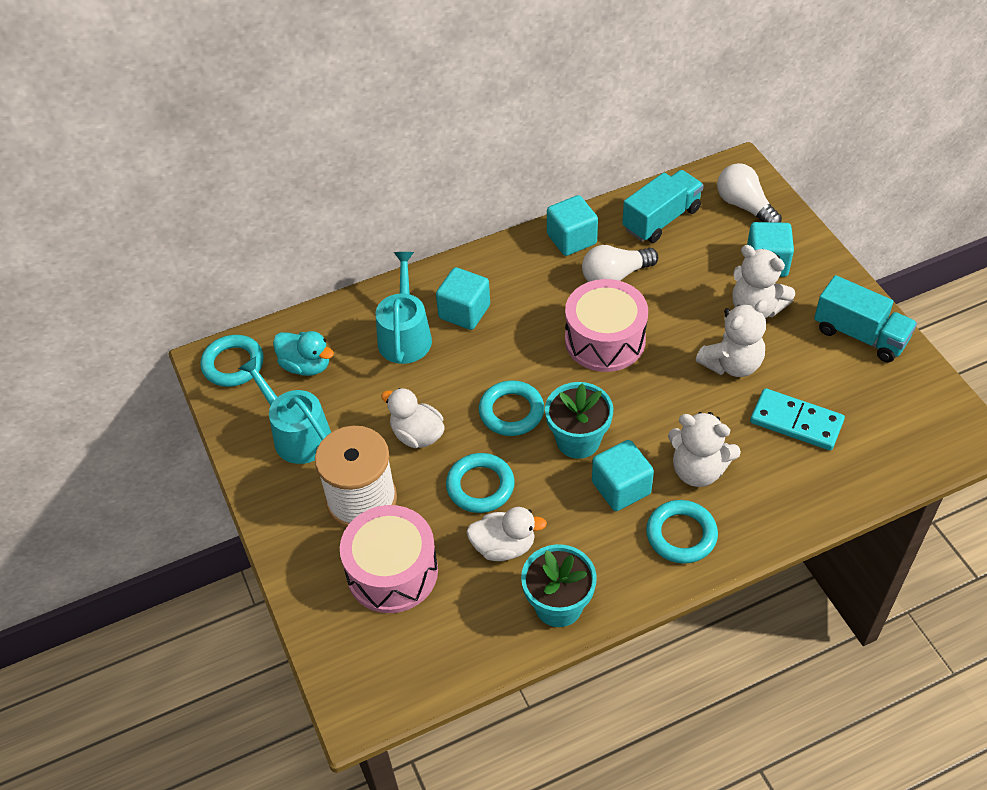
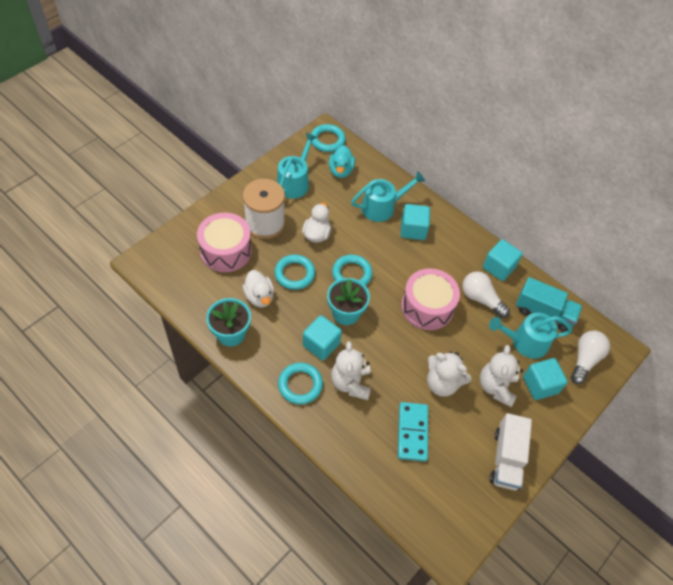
camera: 60 degrees right, 5 degrees up
turquoise truck [814,275,917,362] -> white truck [490,413,532,491]
none -> turquoise watering can [489,312,572,359]

